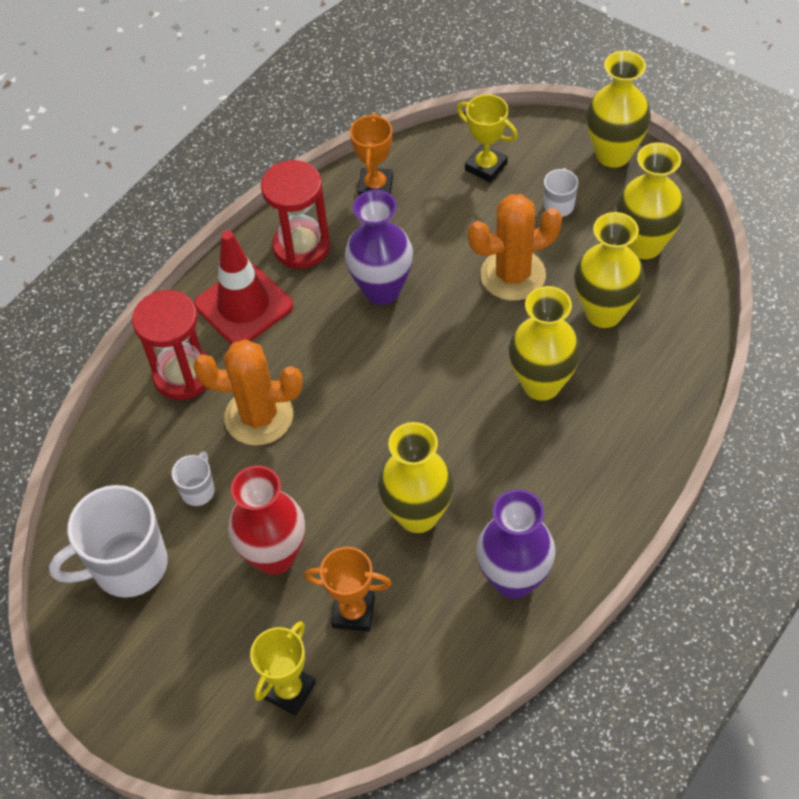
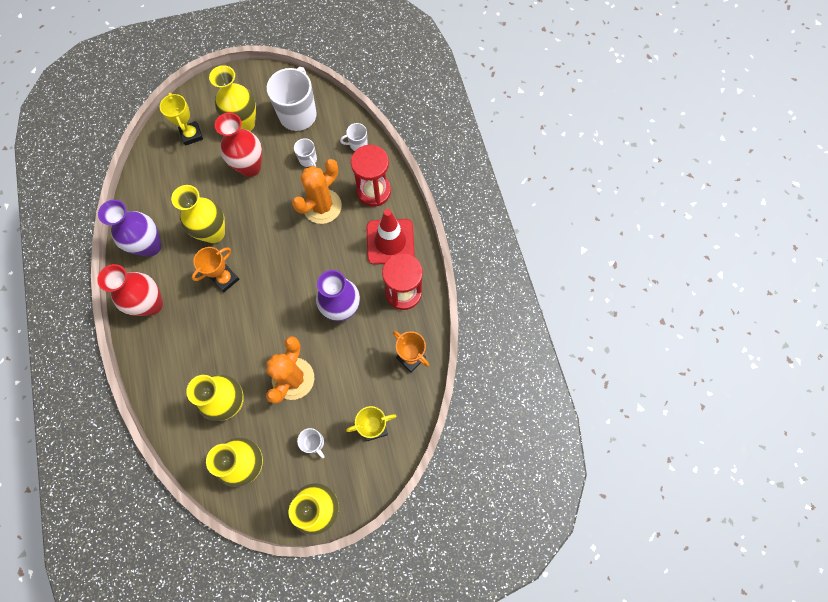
camera: 125 degrees right, 15 degrees up
orange trophy [304,547,392,632] -> orange trophy moved to [192,247,239,292]
yellow vase [509,286,581,401] -> yellow vase moved to [209,65,256,131]
none -> red vase [97,264,163,316]
none -> white mug [340,123,368,151]

